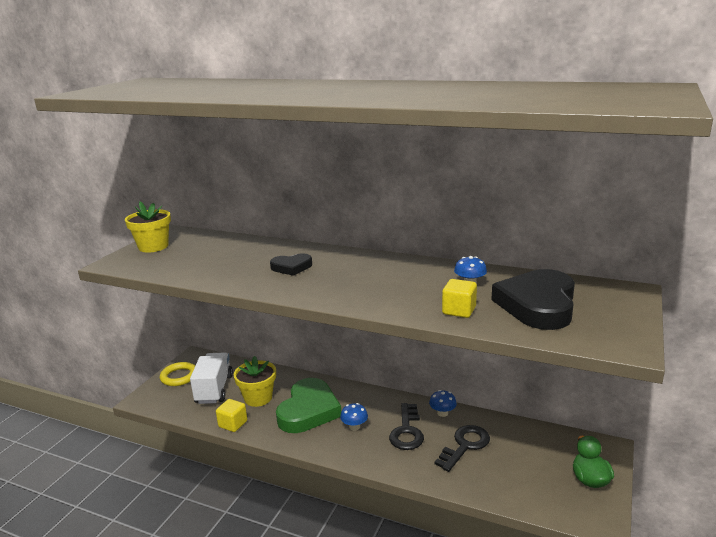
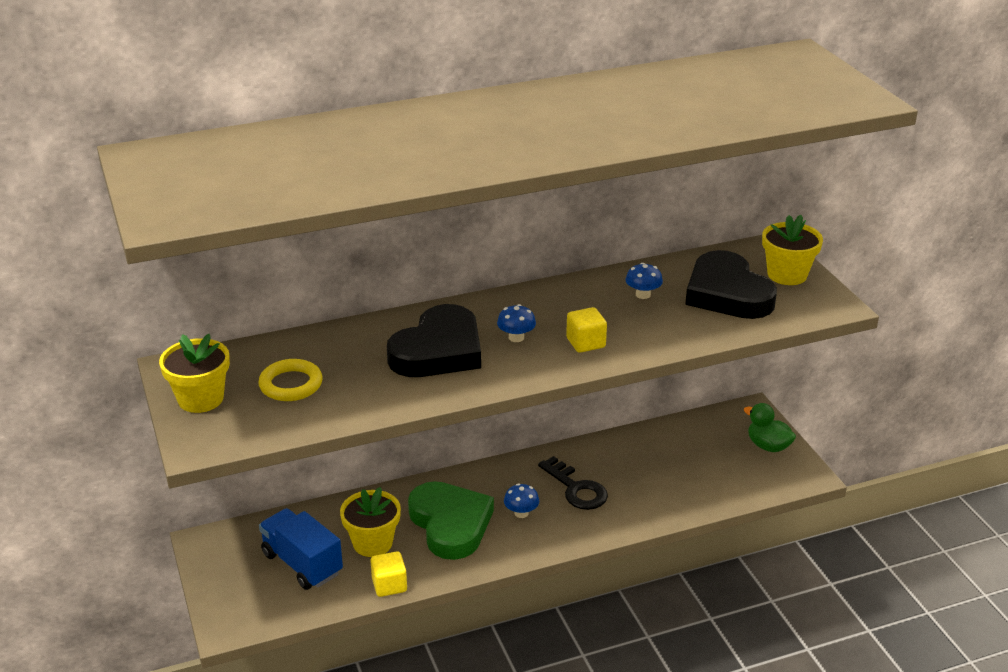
camera: 45 degrees left, 10 degrees up
yellow ring [160,362,195,386] -> yellow ring moved to [258,359,323,401]
white truck [190,352,233,404] -> blue truck [259,508,343,590]
black heart [270,253,312,276] -> black heart [387,304,481,377], size x1.94
blue mushroom [429,390,457,417] -> blue mushroom moved to [497,304,536,342]
black key [435,425,490,472] -> none
yellow cube [442,279,477,318] -> yellow cube moved to [566,307,607,353]
none -> yellow flower pot [762,215,823,285]

